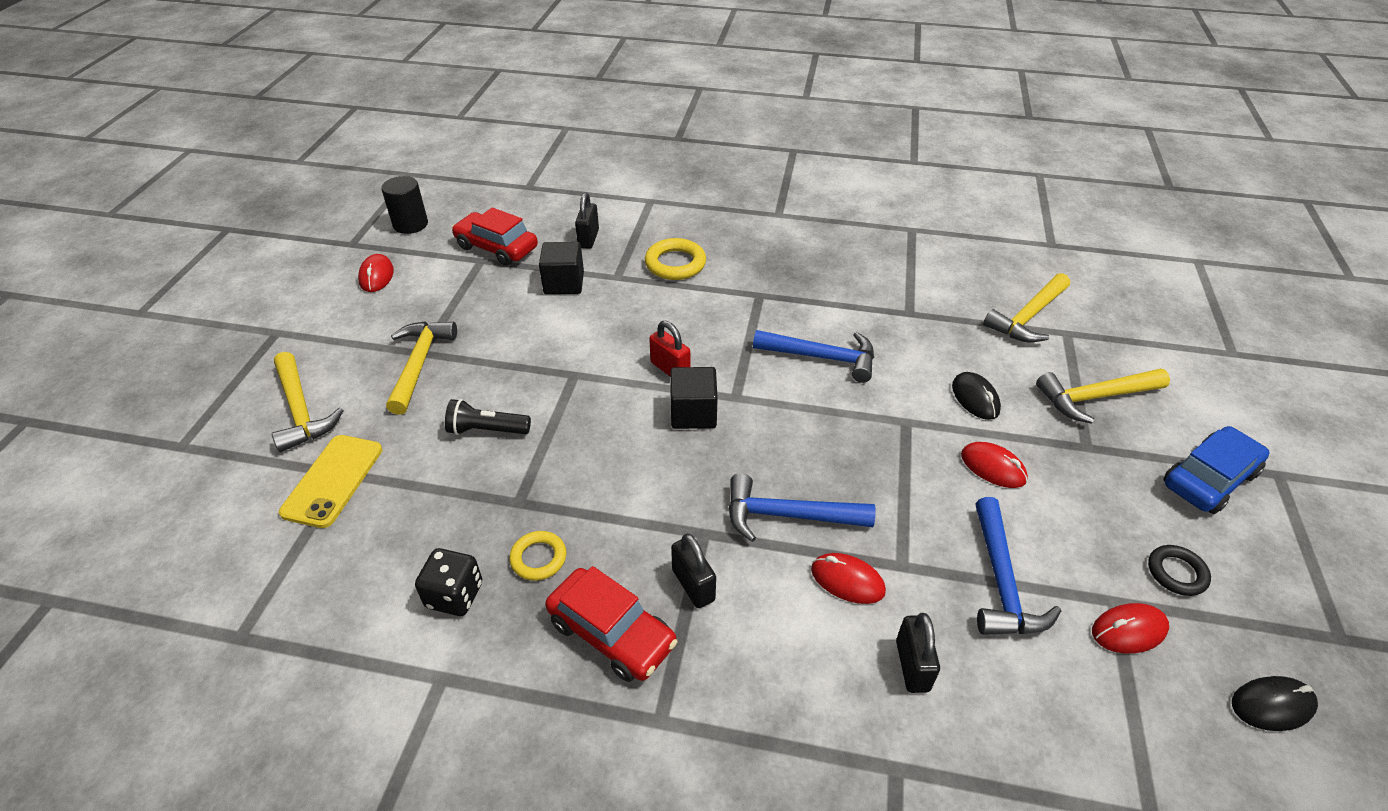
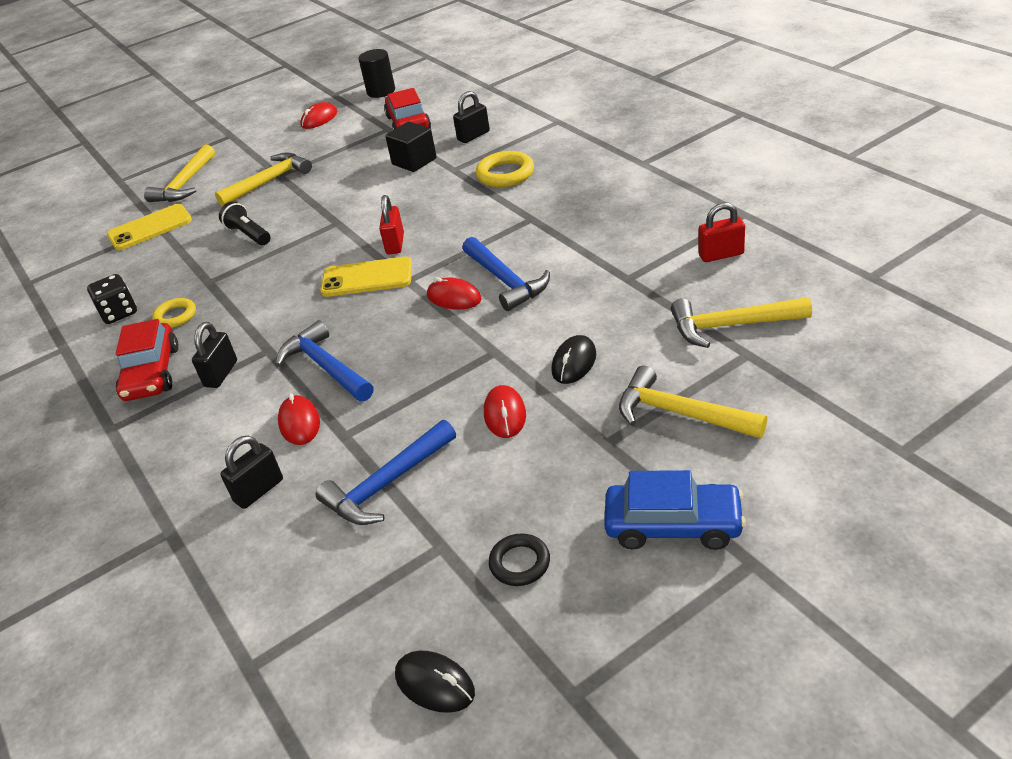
camera: 50 degrees right, 5 degrees down
black cube [671,367,718,429] -> yellow phone [320,257,412,297]
red mouse [1092,603,1169,654] -> red mouse moved to [427,277,482,310]
none -> red padlock [699,202,745,262]

